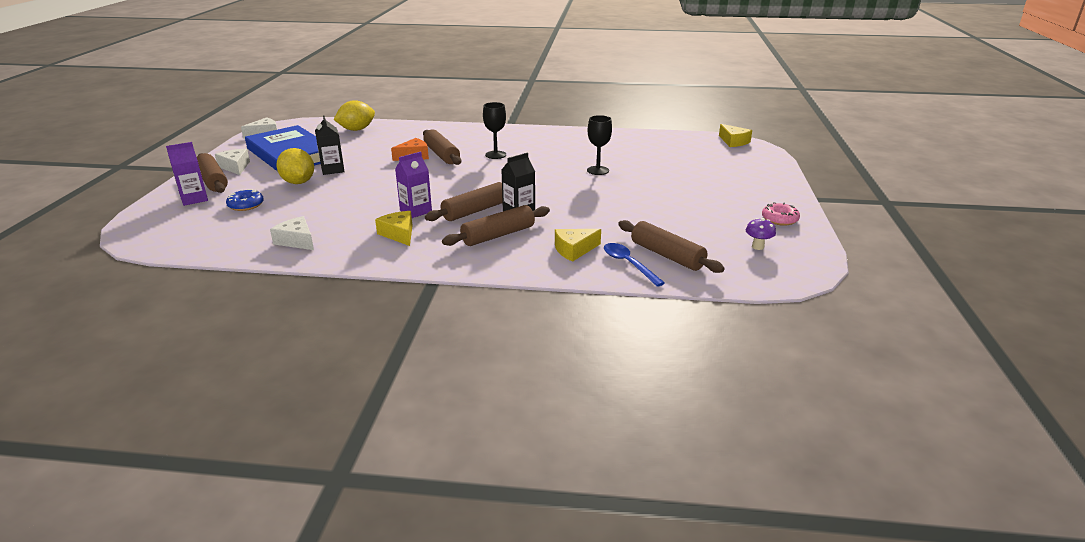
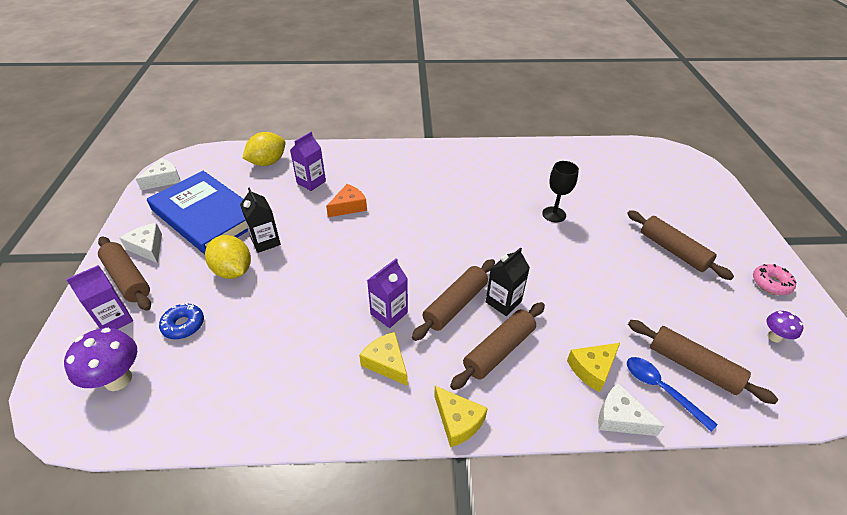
camera: 10 degrees left, 15 degrees up
white cheese [270,216,314,250] -> white cheese moved to [598,383,665,436]
brown rolling pin [423,130,461,165] -> brown rolling pin moved to [627,210,734,280]
black goblet [483,102,506,159] -> none
yellow cheese [719,124,752,147] -> yellow cheese moved to [434,386,488,447]
none -> purple mushroom [64,328,137,391]
none -> purple carton [290,132,326,191]

